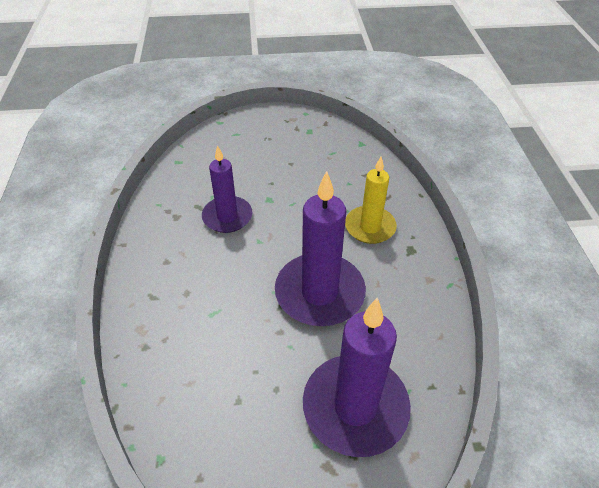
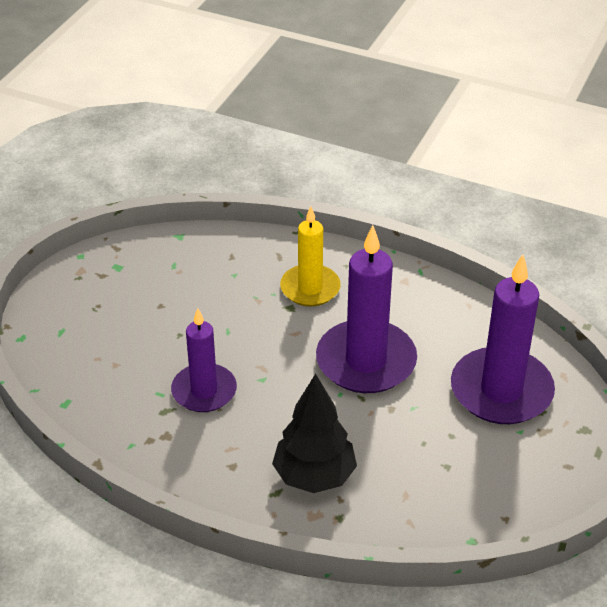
camera: 60 degrees left, 5 degrees down
none -> black tree [272,374,357,493]

